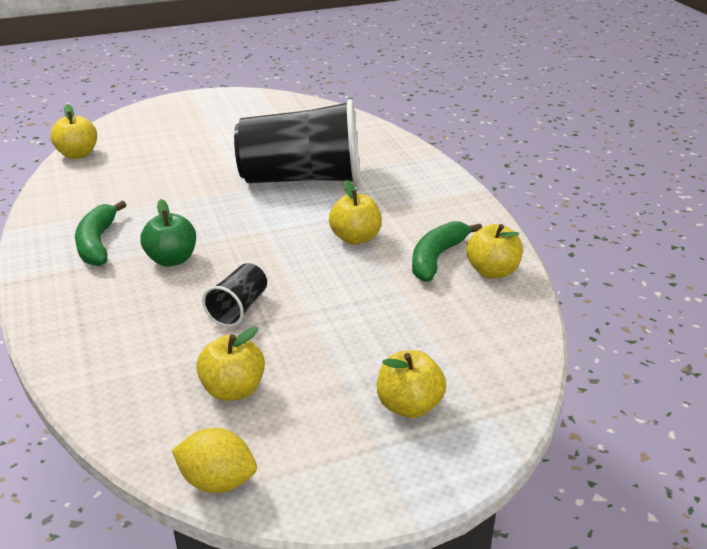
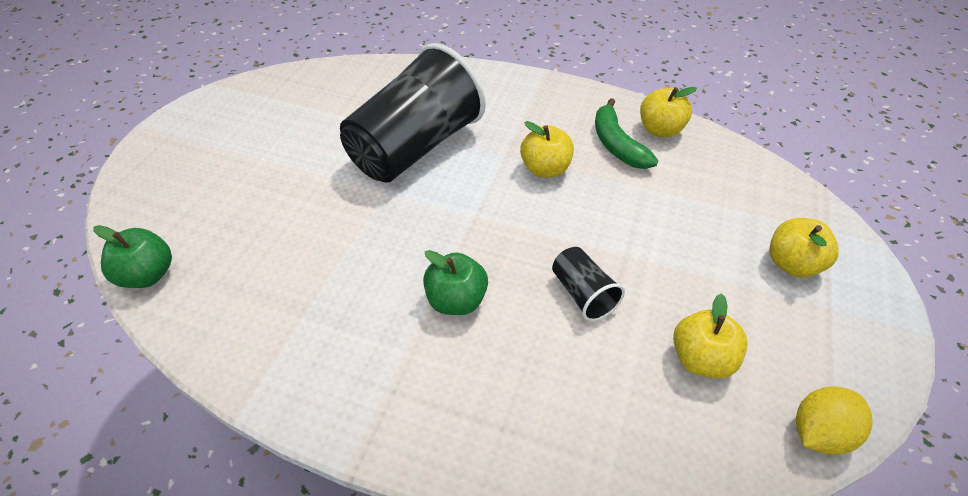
camera: 50 degrees left, 15 degrees up
yellow apple [50,104,97,159] -> green apple [93,225,172,288]
green banana [75,201,126,266] -> none

